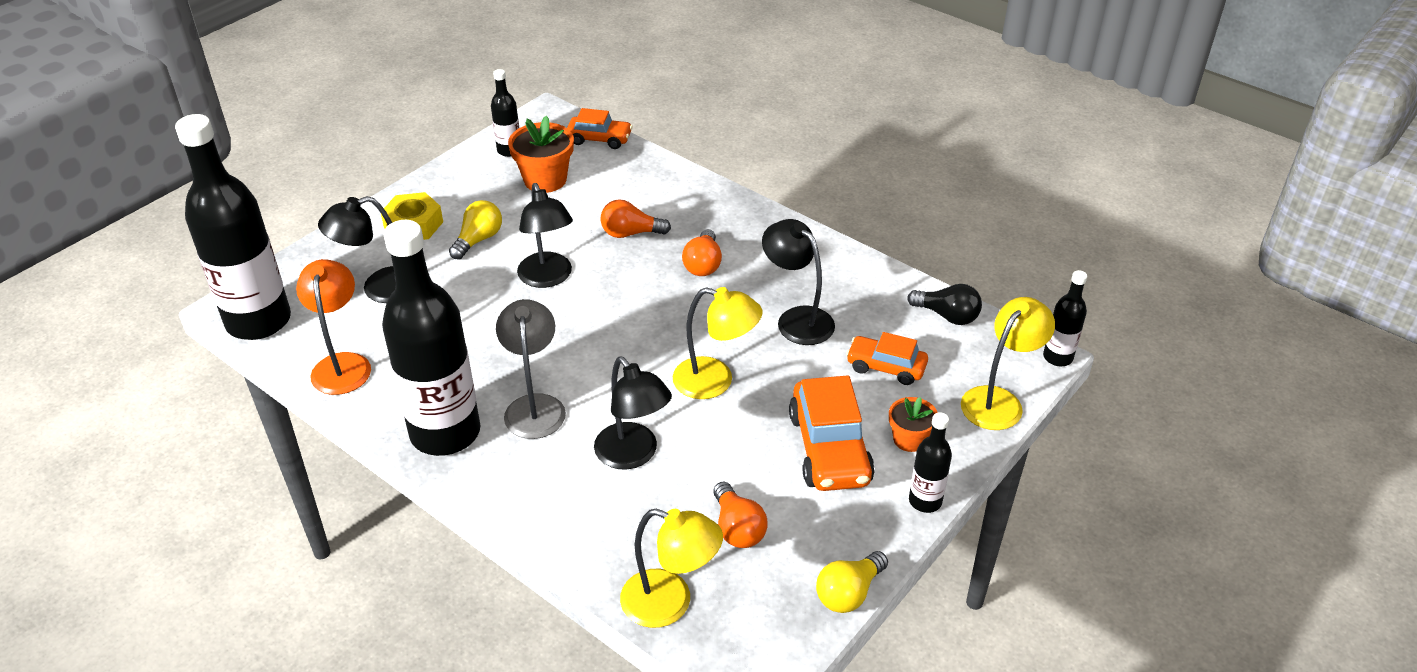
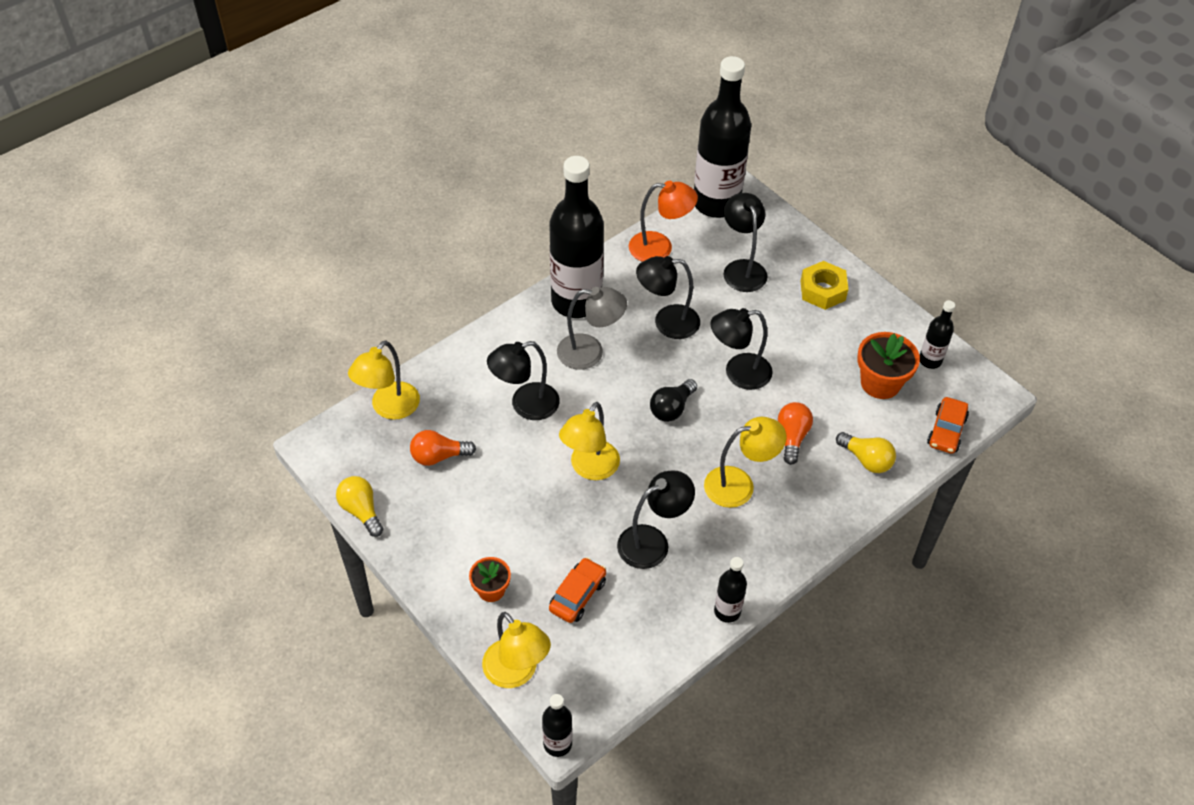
camera: 100 degrees right, 10 degrees up
yellow light bulb [449,200,502,259] -> yellow light bulb moved to [836,432,896,473]
orange light bulb [682,229,722,276] -> yellow lamp [704,417,786,508]
orange car [789,375,875,491] -> none
black light bulb [907,284,982,325] -> black light bulb moved to [650,379,697,422]
black bottle [909,412,952,513] -> black bottle moved to [714,557,747,623]
none -> black lamp [636,256,700,339]

